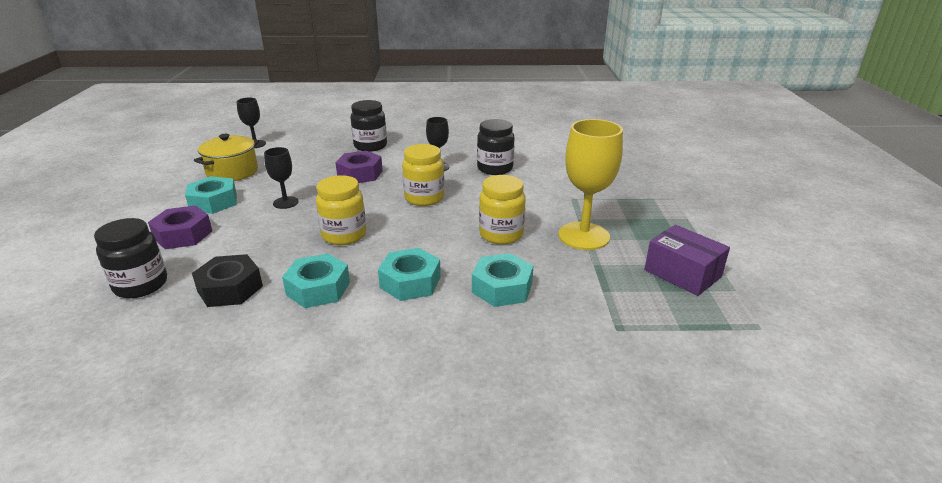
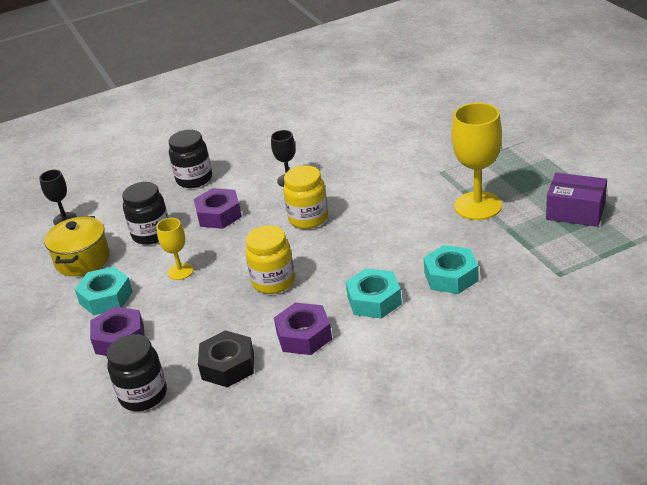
camera: 20 degrees left, 5 degrees up
black goblet [264,147,299,209] -> yellow goblet [156,218,193,280]
turquoise nut [282,254,350,308] -> purple nut [274,303,332,355]
black jar [477,119,514,175] -> black jar moved to [122,182,169,245]
yellow jar [479,175,526,244] -> none

